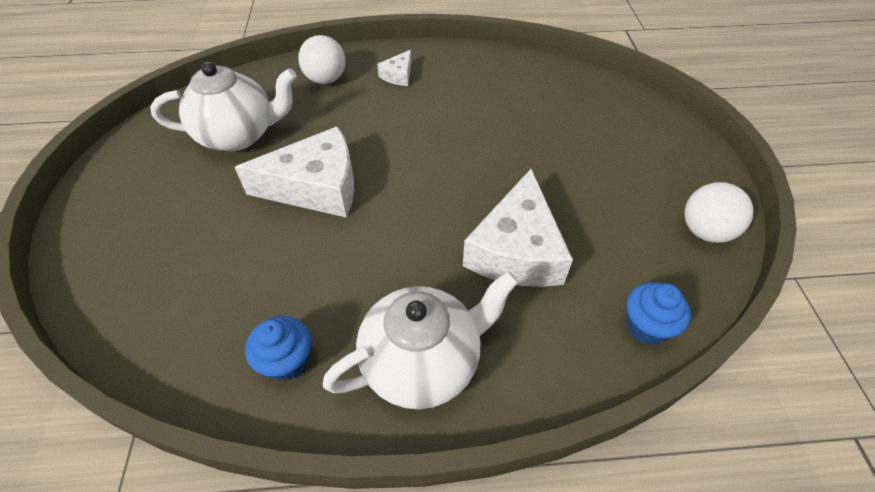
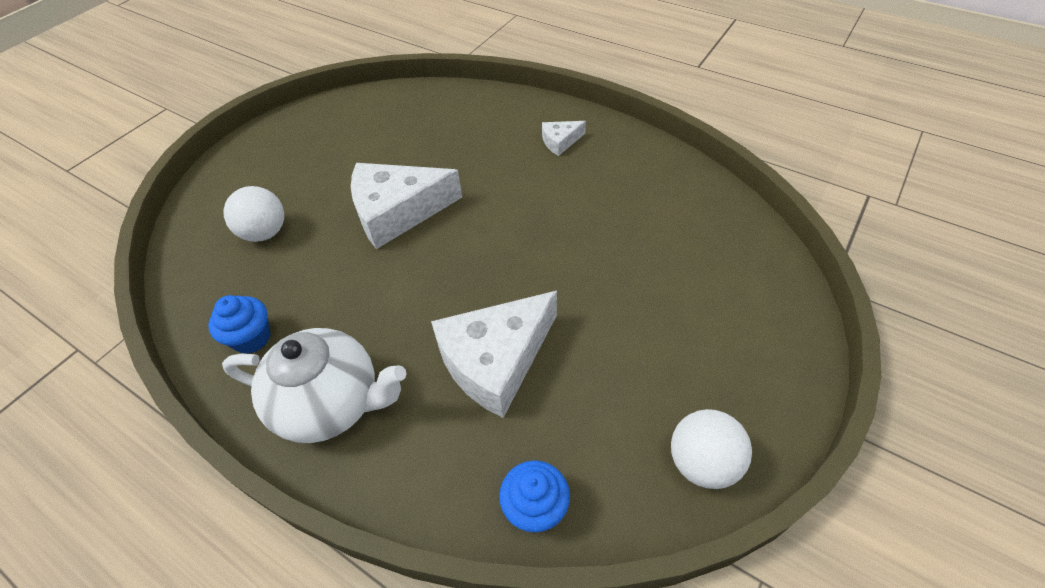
camera: 40 degrees right, 0 degrees up
white teapot [150,62,297,152] -> none
white cheese [235,126,355,218] -> white cheese turned 135 degrees clockwise [351,163,462,249]
white ball [298,35,345,84] -> white ball moved to [224,186,284,242]

